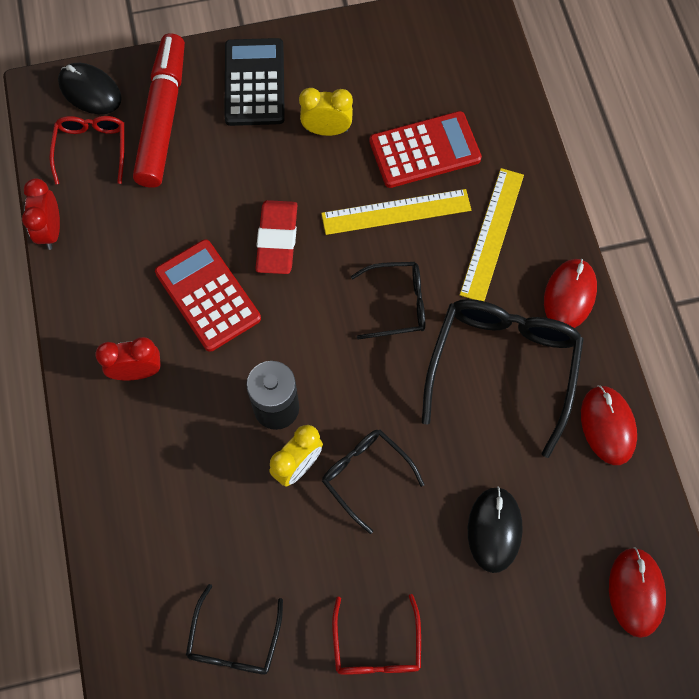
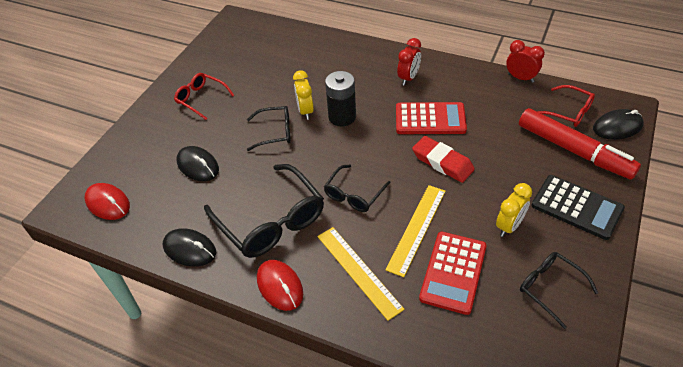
camera: 130 degrees right, 20 degrees down
black glasses [186,584,283,675] -> black glasses moved to [520,252,598,329]
red mouse [581,385,637,465] -> black mouse [163,228,216,267]

